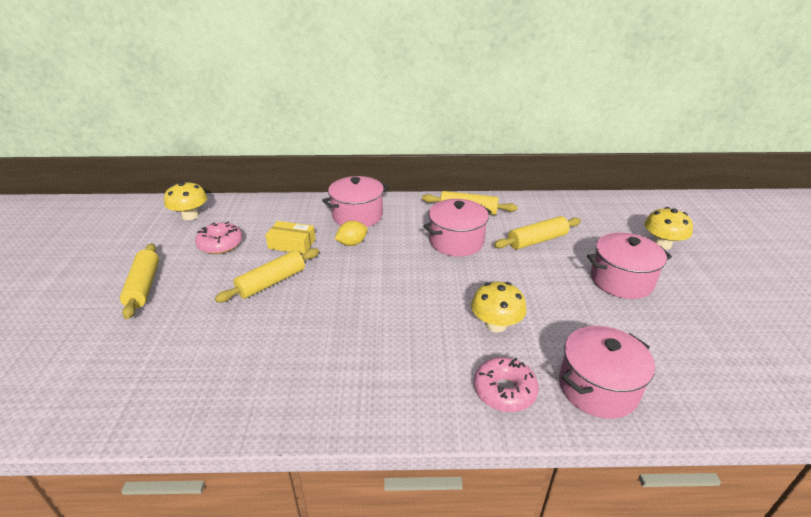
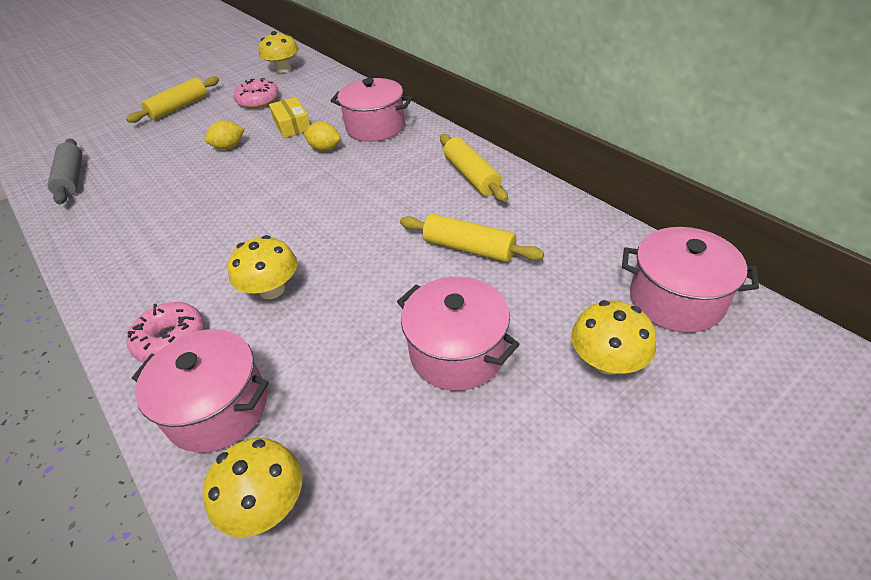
camera: 55 degrees right, 10 degrees up
yellow rolling pin [215,248,319,303] -> yellow lemon [205,121,245,150]
pink pot [423,199,492,257] -> pink pot moved to [622,227,759,333]
none -> grey rolling pin [47,139,82,204]
none -> yellow mushroom [203,438,303,537]

